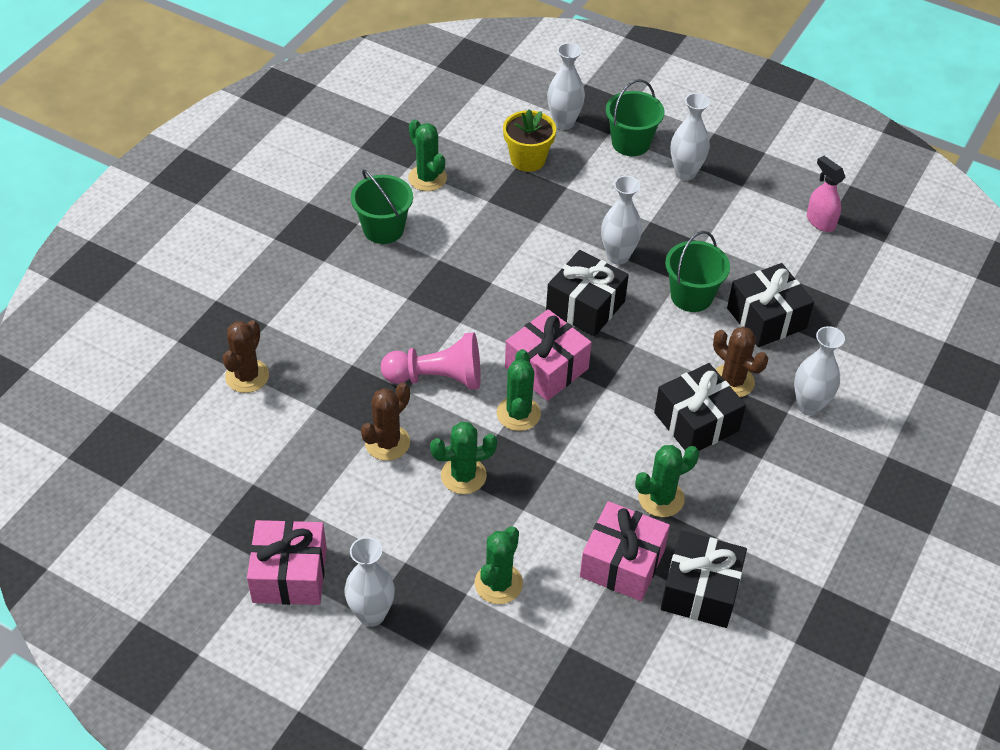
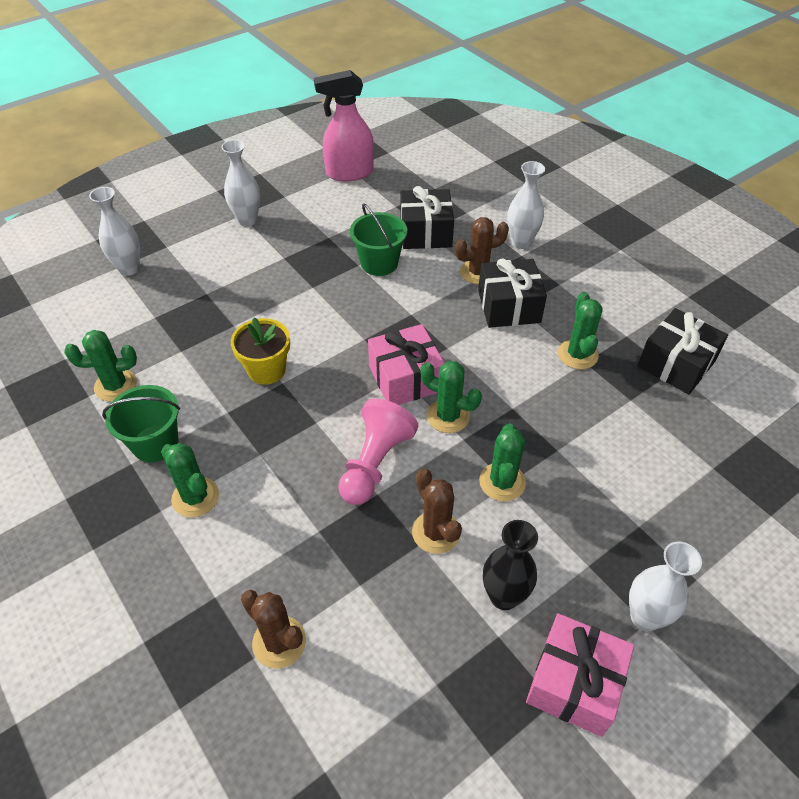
camera: 65 degrees left, 0 degrees up
green cactus [475,526,523,604] -> green cactus moved to [161,443,219,517]
yellow flower pot [503,109,556,172] -> yellow flower pot moved to [231,318,290,385]
black gift [546,250,629,336] -> none
pink gift [580,501,670,601] -> none
white vase [601,176,642,265] -> none
green bucket [606,79,664,156] -> none
pink spray bottle [807,156,845,232] -> pink spray bottle [314,70,374,181], size x1.68
none -> black vase [483,520,538,610]

